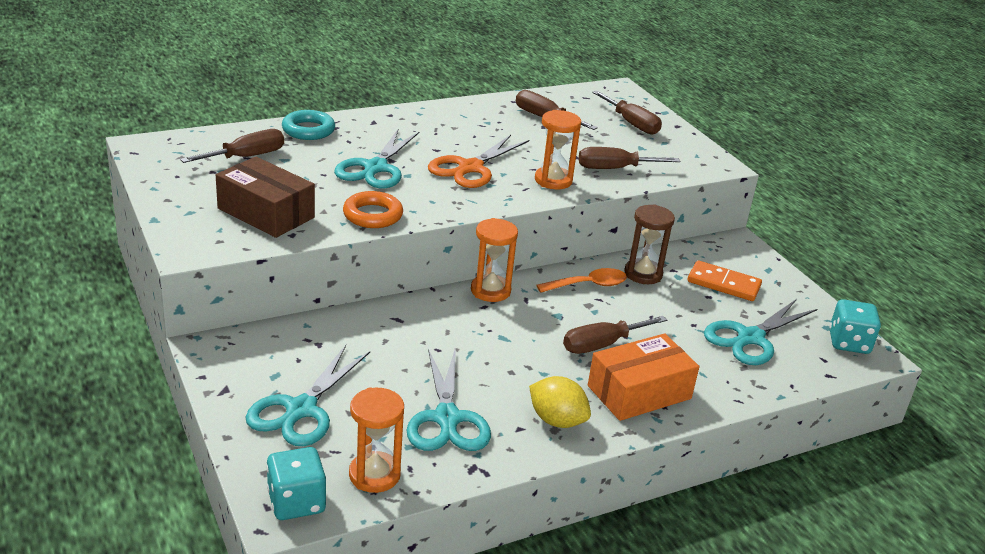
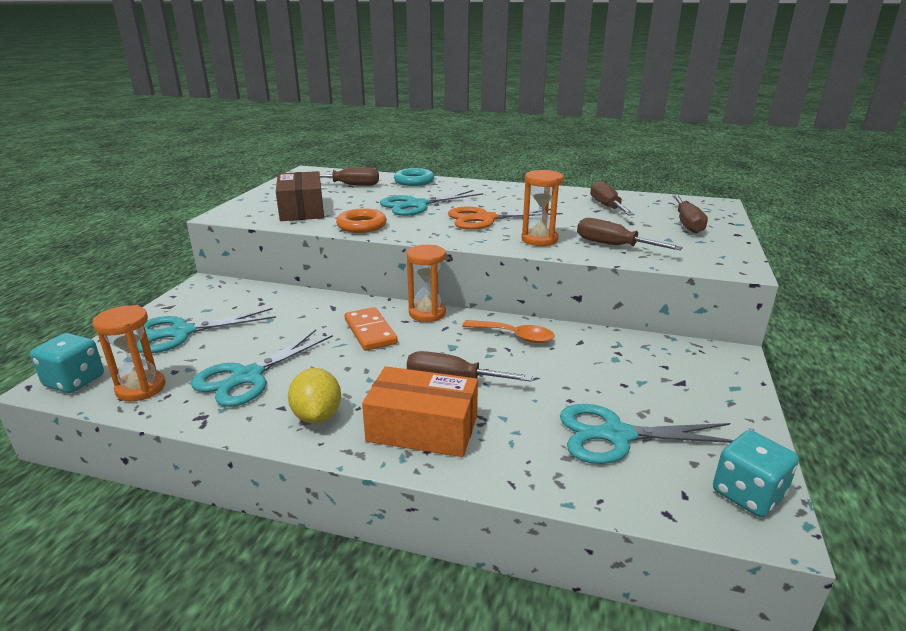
camera: 45 degrees right, 5 degrees down
brown hourglass [624,204,675,284] -> none
orange domino [688,260,762,301] -> orange domino moved to [344,307,398,351]

